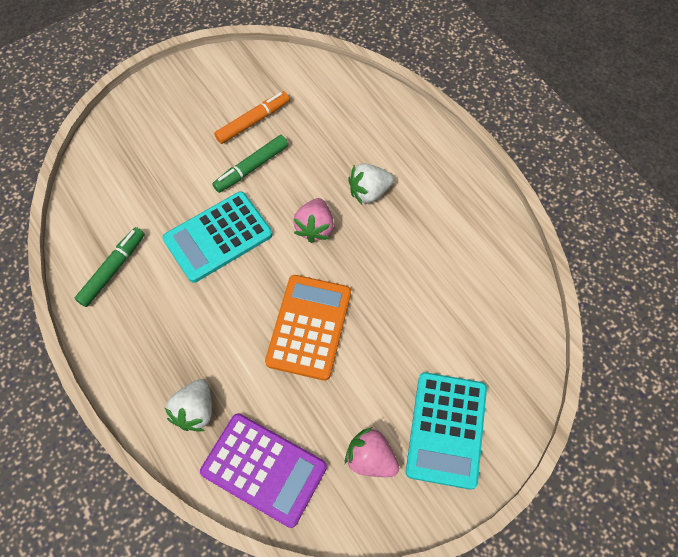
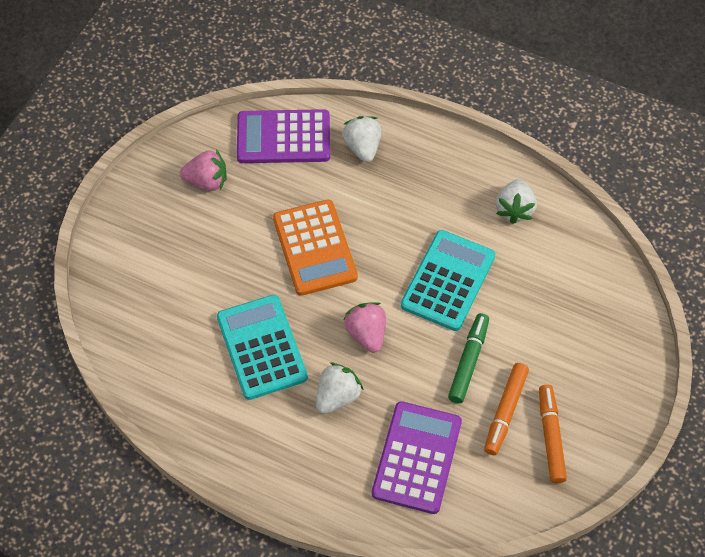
camera: 150 degrees right, 5 degrees down
green marker [74,227,145,307] -> white strawberry [496,179,537,224]
turquoise calculator [406,372,487,490] -> turquoise calculator moved to [217,295,308,400]
none -> purple calculator [372,401,462,514]
none -> orange marker [539,385,567,483]

